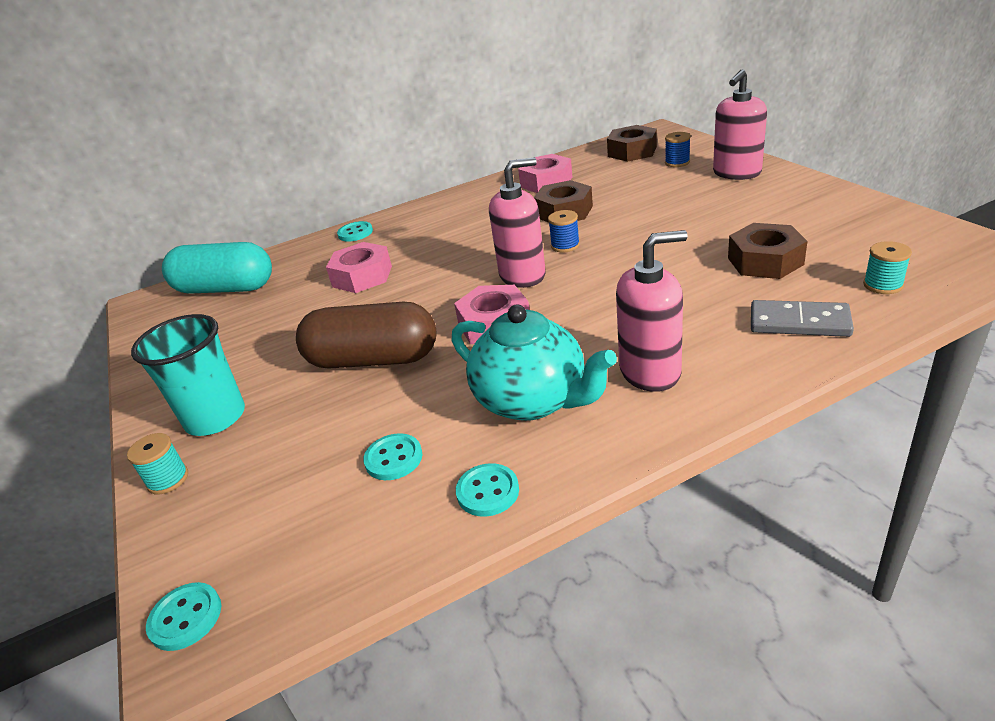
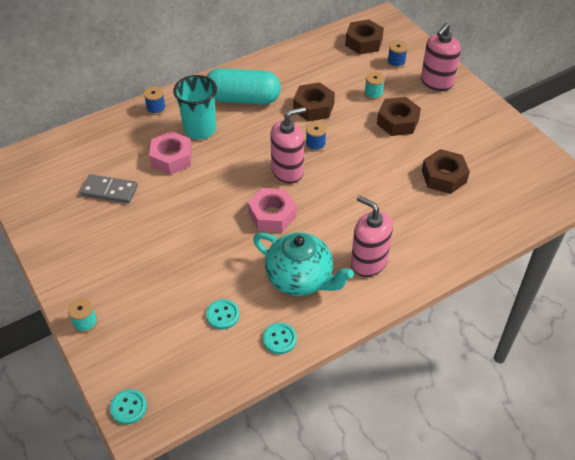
camera: 10 degrees left, 15 degrees up
turquoise cup [131,314,245,436] -> turquoise cup moved to [173,75,217,139]
turquoise capsule [162,242,272,294] -> turquoise capsule moved to [206,68,281,105]
brown capsule [296,302,436,369] -> none
turquoise button [337,221,373,242] -> blue spool [144,86,166,115]
pink nut [518,154,572,193] -> none
pink soap dispenser [616,230,688,392] -> pink soap dispenser turned 120 degrees counterclockwise [351,195,393,277]
grey domino [751,300,854,337] -> grey domino moved to [80,174,138,203]
turquoise spool [863,241,912,294] -> turquoise spool moved to [364,72,385,100]
none -> brown nut [377,97,421,136]

